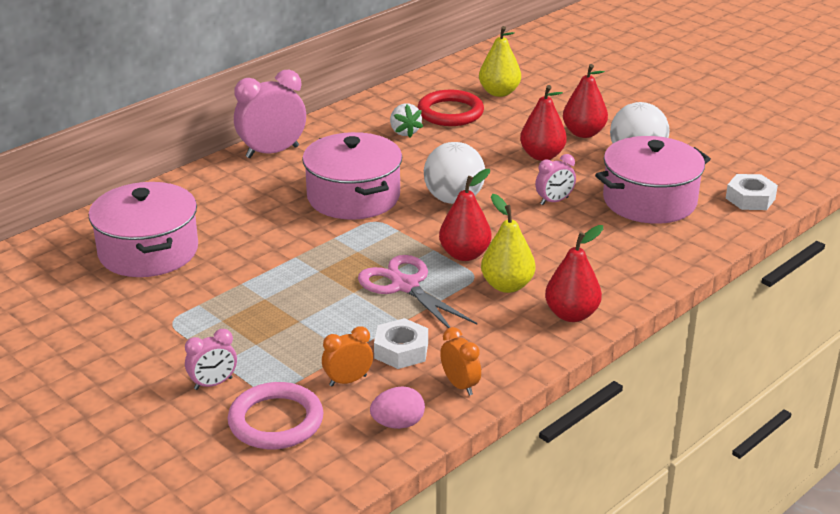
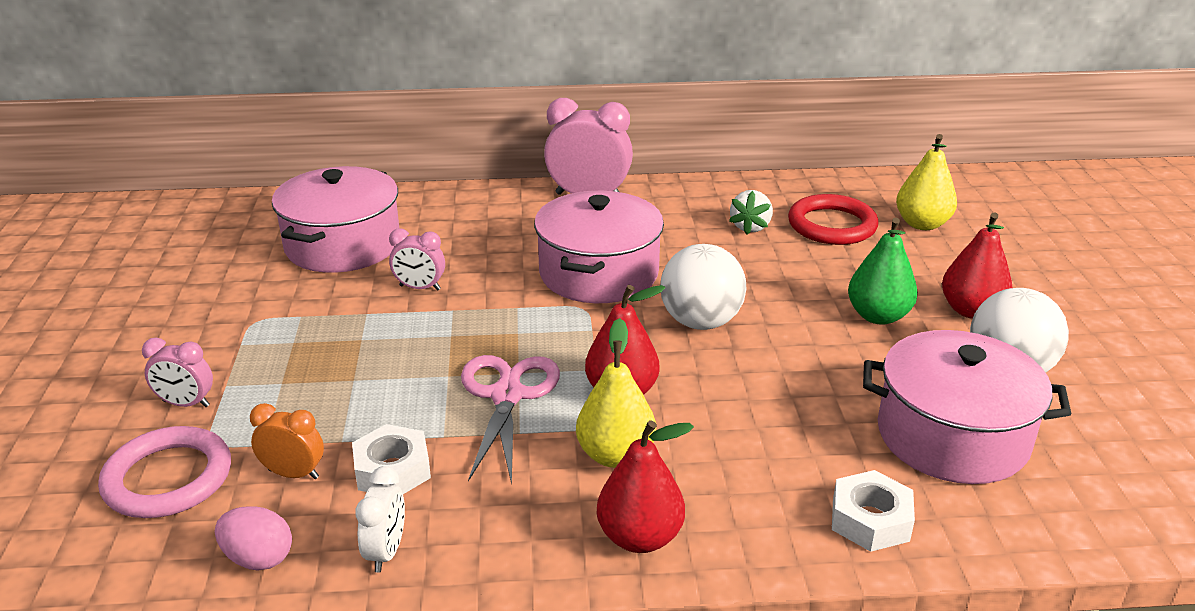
camera: 40 degrees right, 0 degrees up
orange clock [440,327,481,395] -> white clock [355,466,405,573]
red pear [520,85,567,161] -> green pear [848,218,918,325]
pink clock [535,154,576,205] -> pink clock moved to [389,228,445,290]
white nut [726,174,778,210] -> white nut moved to [832,470,915,552]

